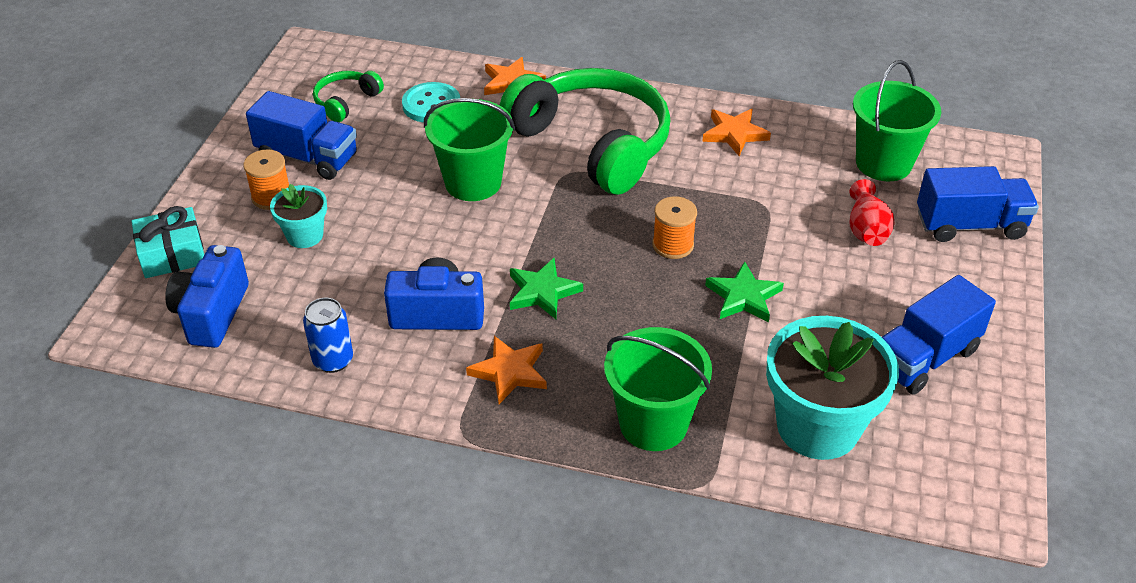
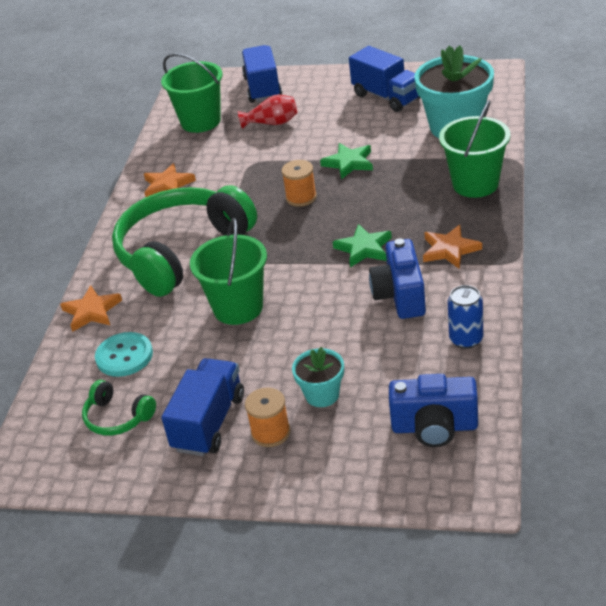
camera: 90 degrees left, 5 degrees down
turquoise gift [131,206,204,278] -> none

